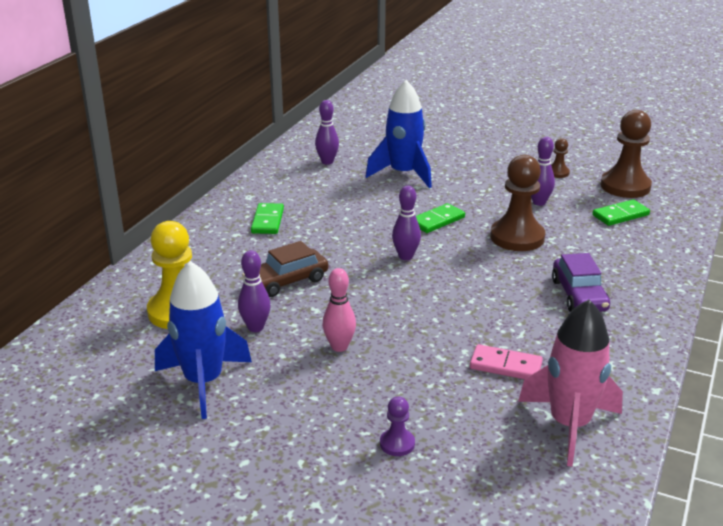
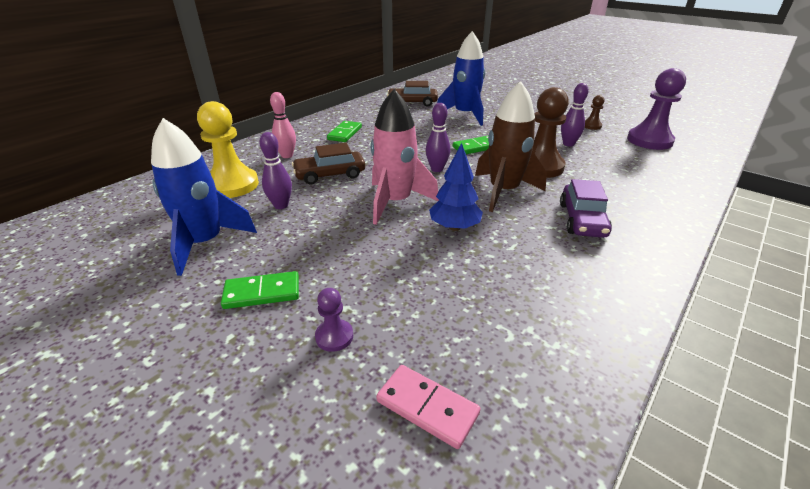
camera: 15 degrees right, 5 degrees up
purple bowling pin [315,100,339,164] -> brown car [387,81,438,107]
pink bowling pin [323,268,356,352] -> pink bowling pin moved to [270,92,296,158]
pink domino [470,344,543,379] -> pink domino moved to [376,365,481,449]
pink rocket [518,300,623,467] -> pink rocket moved to [371,89,439,225]
green domino [592,199,650,226] -> green domino moved to [221,271,299,309]
brown pawn [600,110,652,198] -> purple pawn [627,68,686,150]
none -> blue tree [429,143,483,231]
none -> brown rocket [475,81,547,212]

